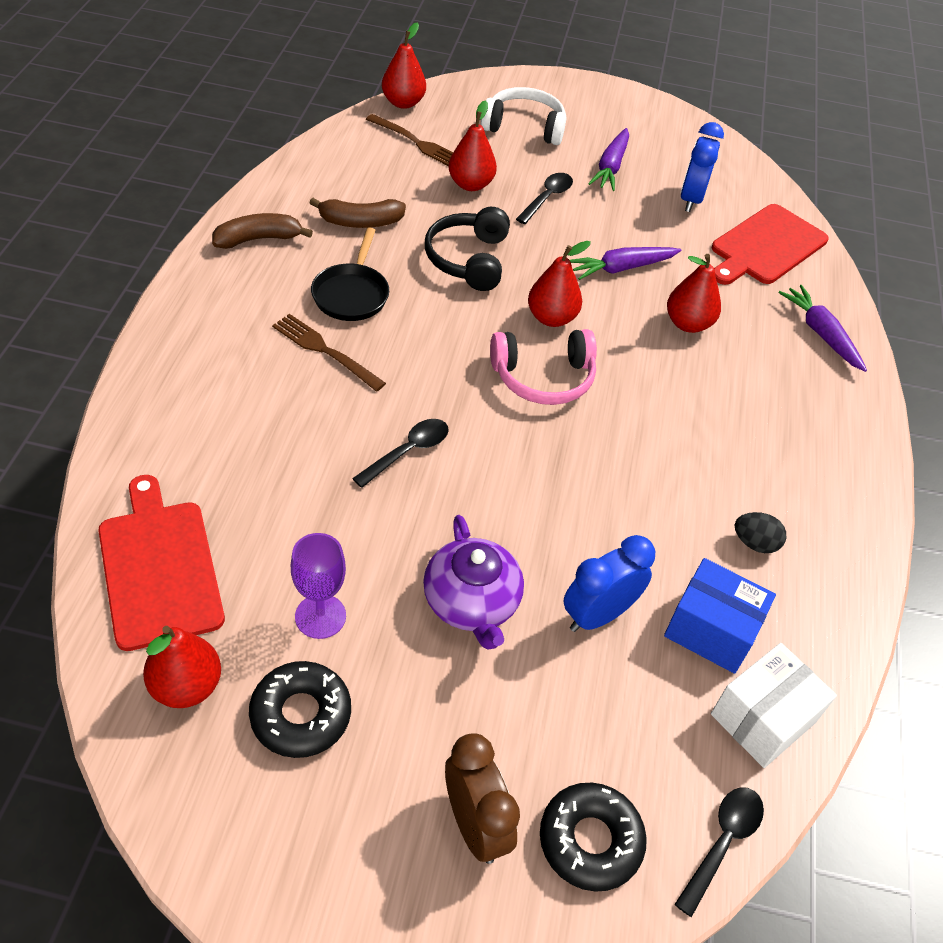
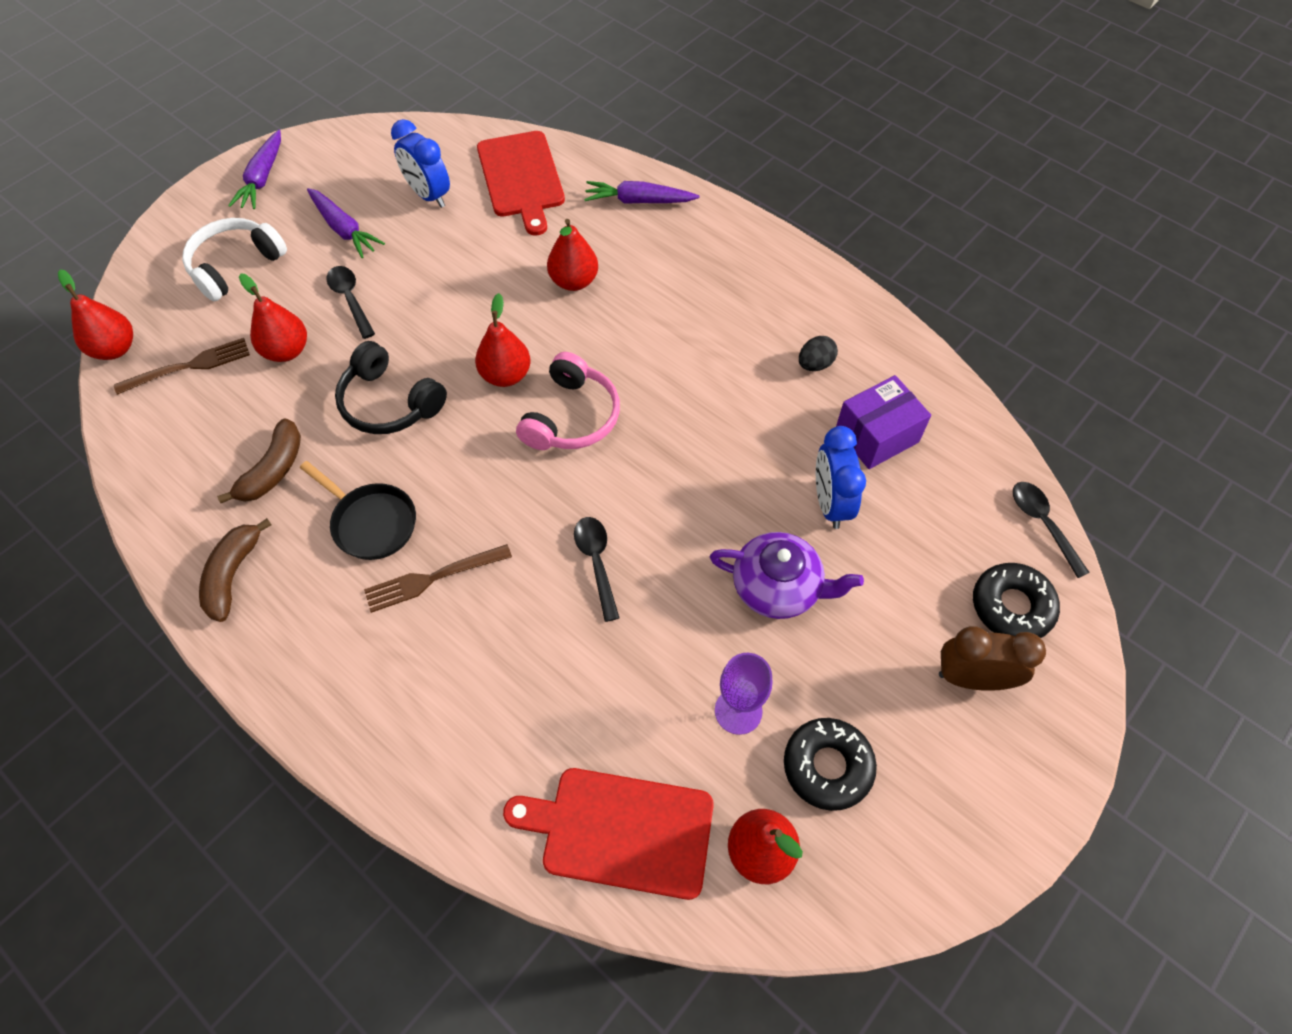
camera: 55 degrees left, 10 degrees up
purple carrot [570,247,681,280] -> purple carrot moved to [228,130,281,209]
blue box [664,558,776,674] -> purple box [836,375,931,469]
white box [711,643,837,768] -> none

